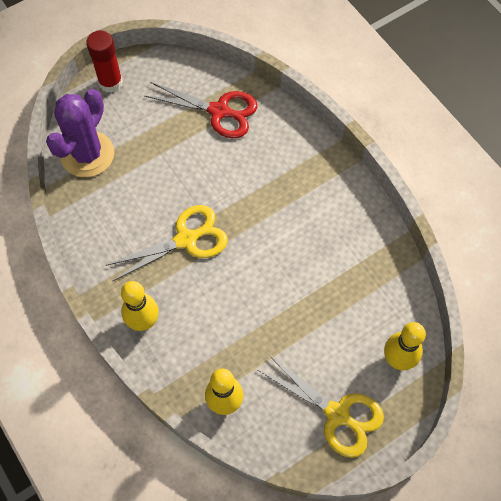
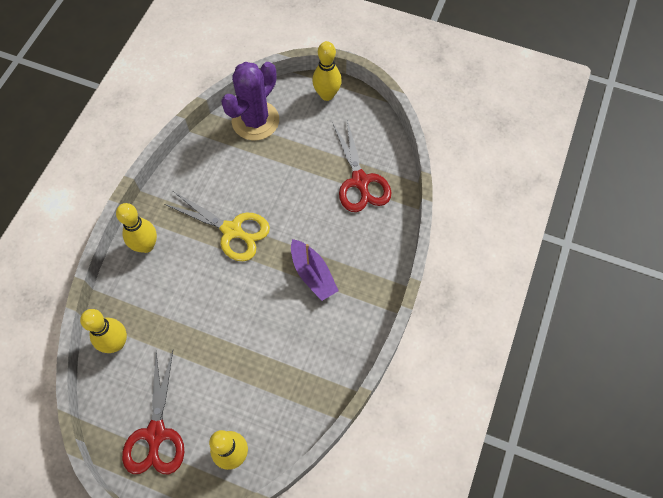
camera: 55 degrees right, 0 degrees up
purple cactus [46,89,114,177] -> purple cactus turned 45 degrees counterclockwise [221,62,279,140]
red glue stick [86,30,123,93] -> yellow bowling pin [312,41,342,101]
yellow scissors [258,354,384,458] -> red scissors [122,350,184,475]
none -> purple boat [291,239,339,301]

